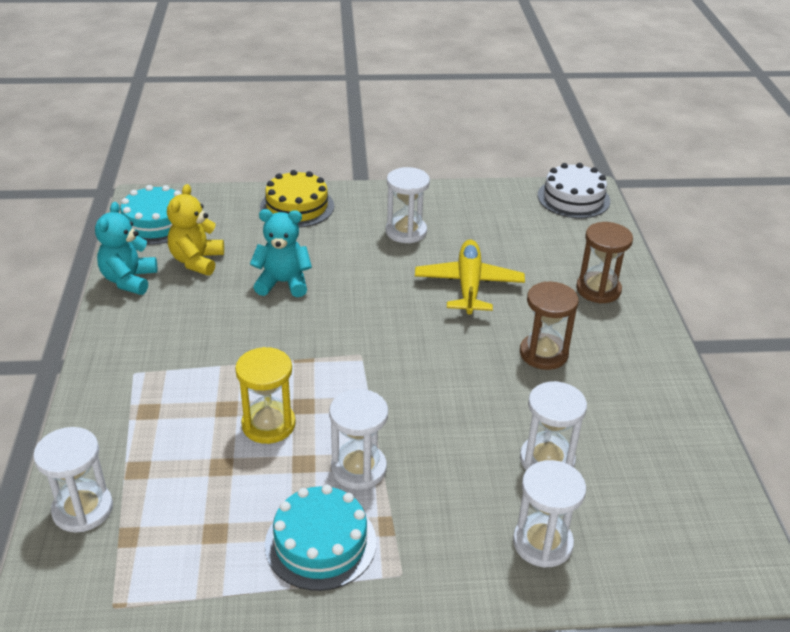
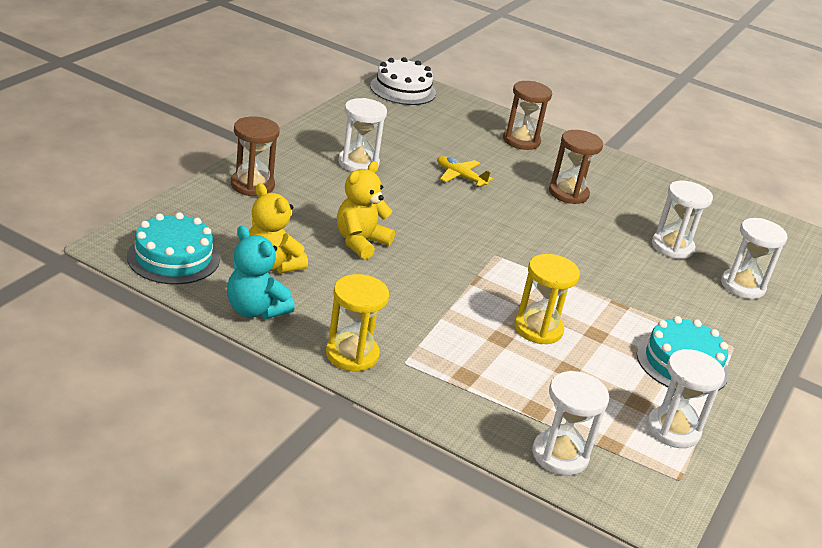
camera: 60 degrees left, 5 degrees down
turquoise teddy bear [250,209,312,297] -> yellow teddy bear [337,161,395,259]
yellow cake [260,170,334,228] -> brown hourglass [231,116,280,196]
white hourglass [329,389,388,489] -> white hourglass moved to [647,349,725,448]
yellow plane [415,239,525,315] -> yellow plane [437,156,493,187], size x0.59
none -> yellow hourglass [326,274,389,372]

